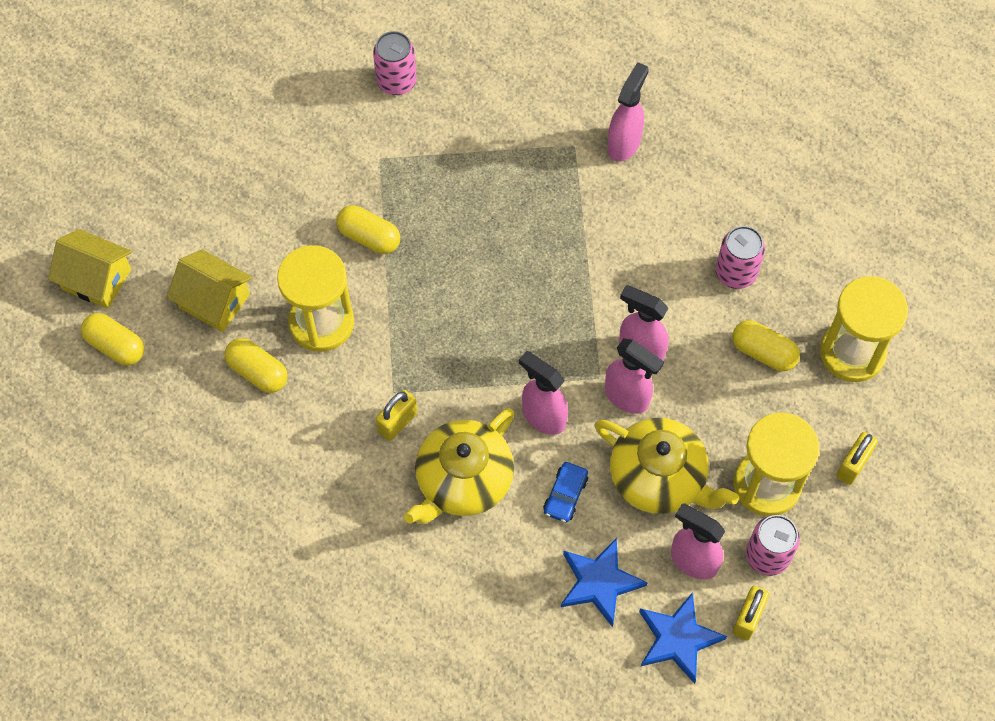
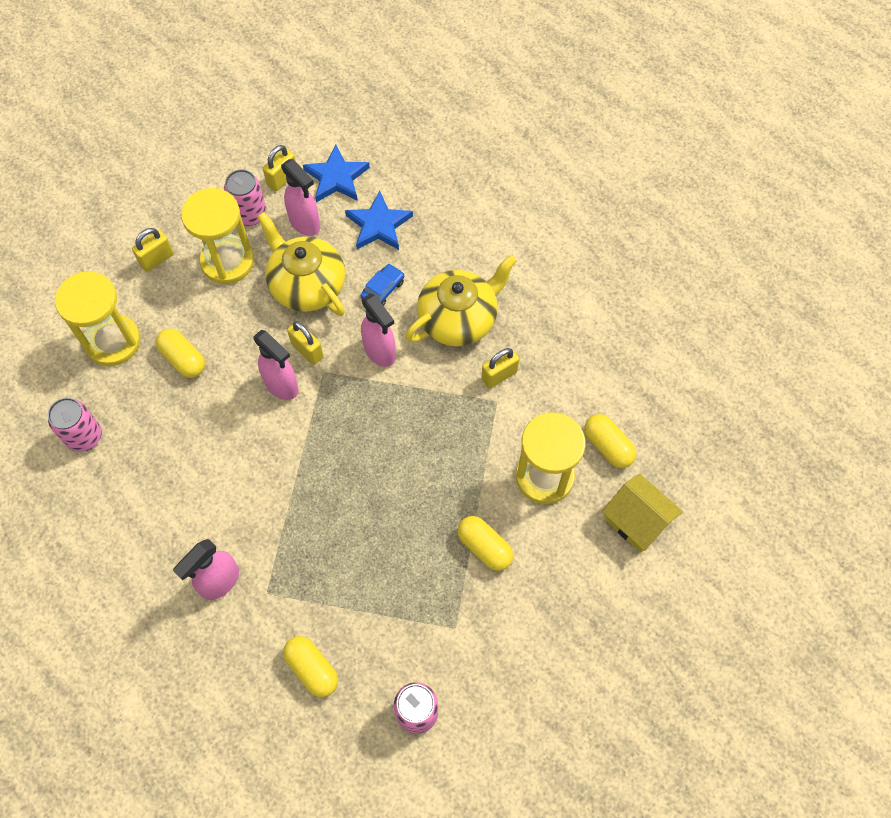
camera: 165 degrees left, 0 degrees up
yellow house [48,229,132,309] -> none
yellow capsule [81,313,145,366] -> yellow capsule moved to [283,636,338,697]
pink spray bottle [605,338,664,414] -> yellow padlock [287,321,324,365]
pink can [716,226,765,289] -> pink can moved to [48,398,102,452]

